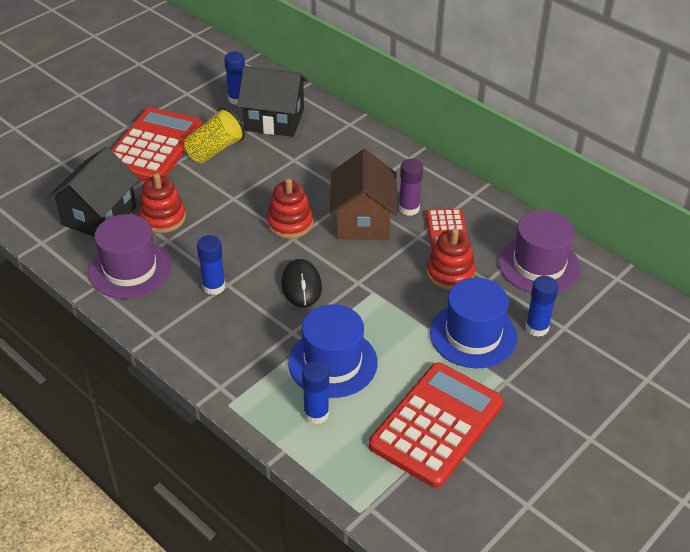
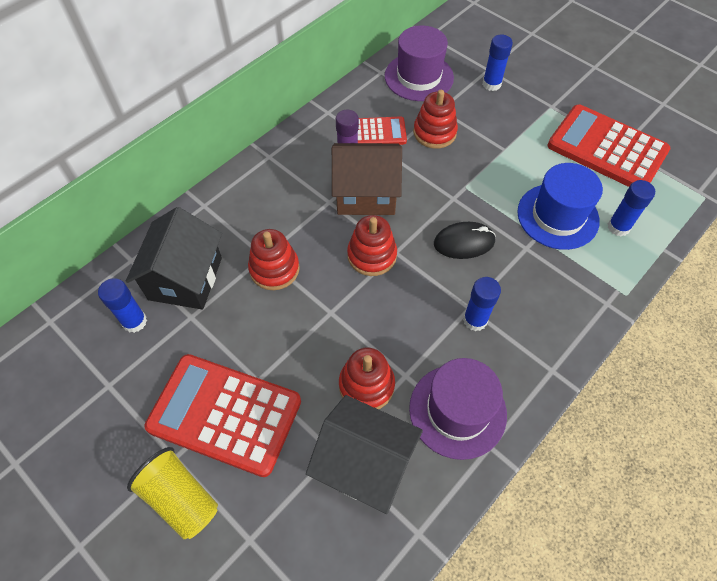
camera: 90 degrees left, 15 degrees up
yellow cup [184,107,245,164] -> yellow cup moved to [127,447,218,539]
blue hat [430,278,517,368] -> none
none -> red stacking toy [248,229,300,290]

